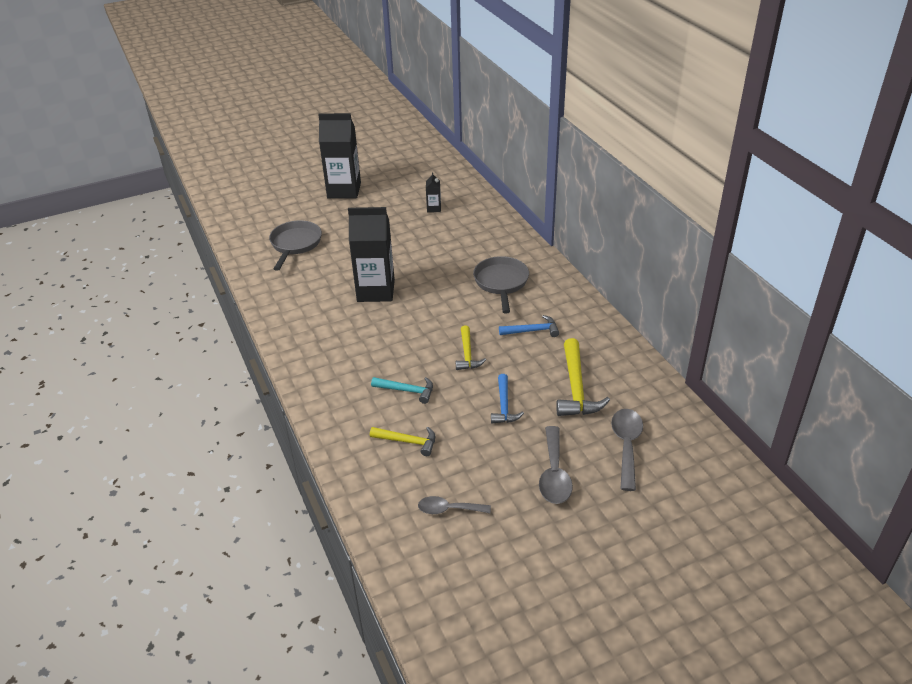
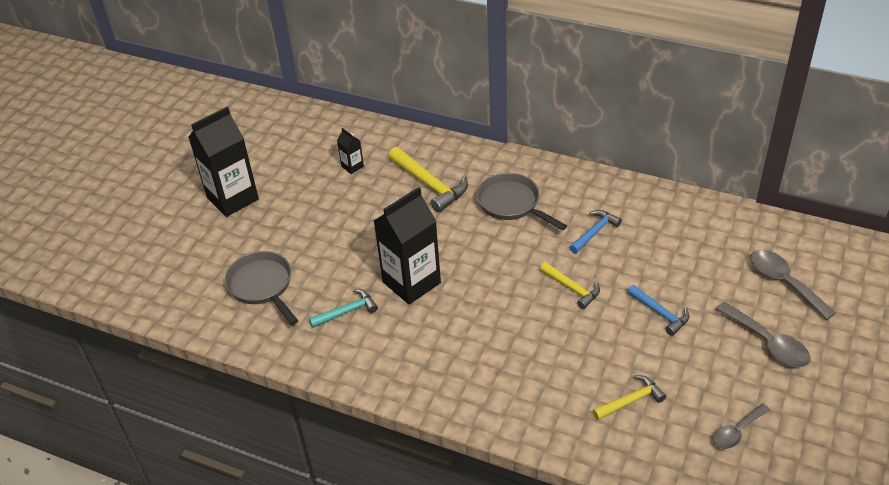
camera: 40 degrees left, 5 degrees up
turquoise hammer [371,377,433,404] -> turquoise hammer moved to [309,289,378,328]
yellow hammer [556,338,610,416] -> yellow hammer moved to [388,147,468,213]

